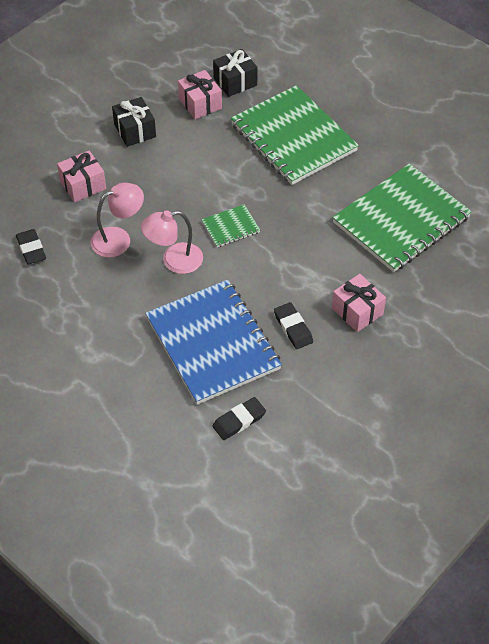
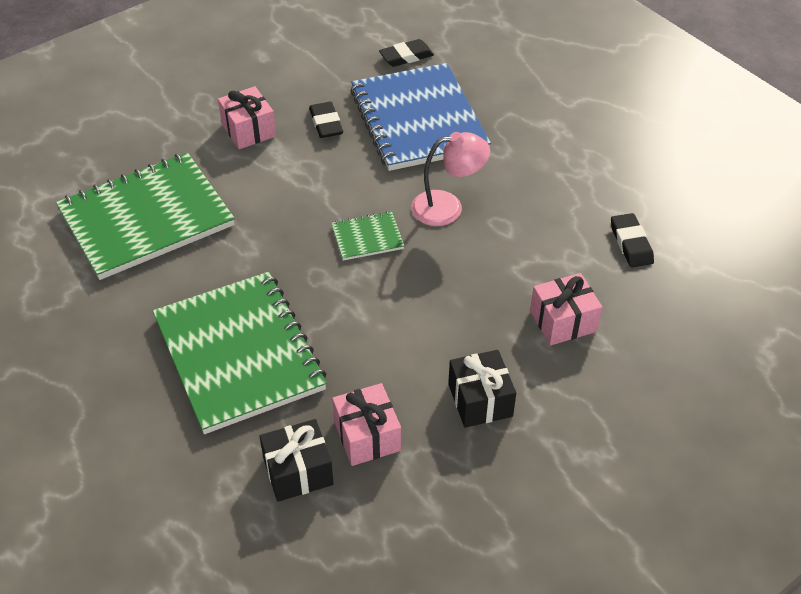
camera: 170 degrees left, 5 degrees down
pink lamp [91,183,144,257] -> none

